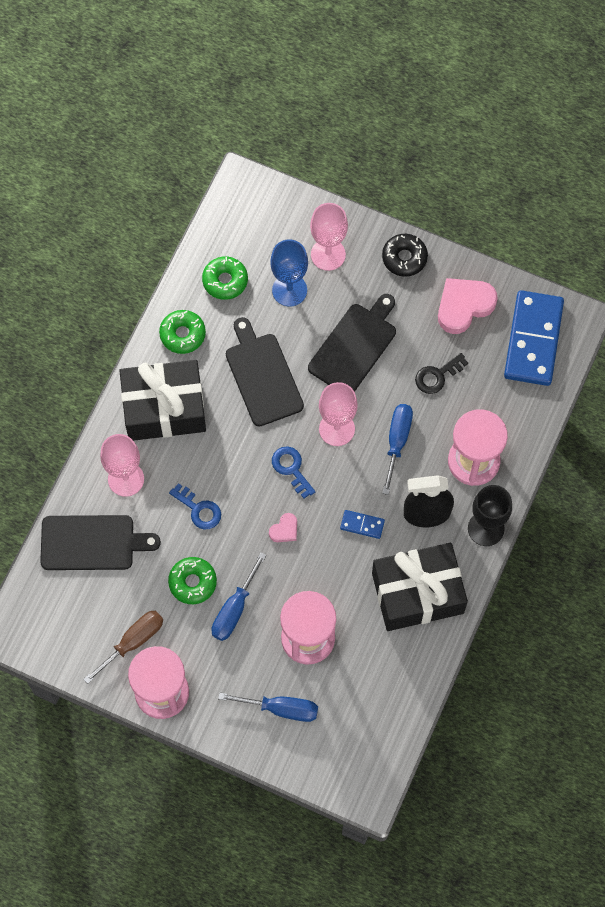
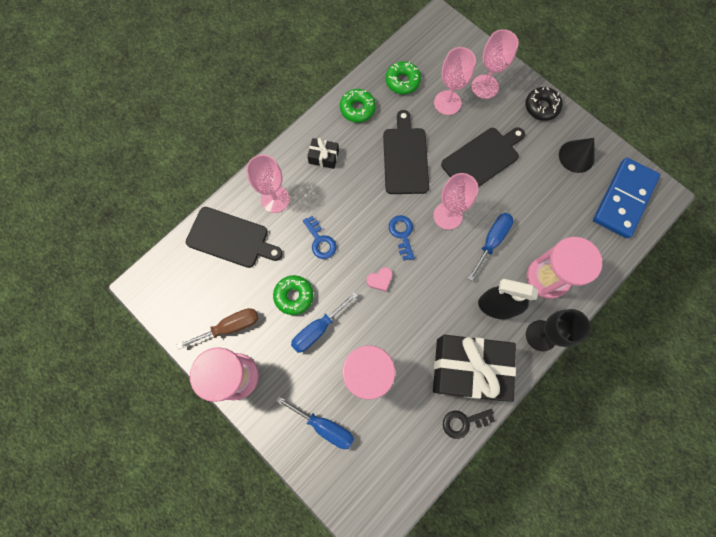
camera: 20 degrees right, 5 degrees up
black gift [119,360,206,441] -> black gift [307,138,339,169], size x0.43
blue goblet [270,239,308,307] -> pink goblet [434,47,476,115]
blue domino [340,510,385,539] -> none
black key [415,353,468,394] -> black key moved to [443,409,495,439]
pink heart [438,278,498,334] -> black cone [559,138,595,173]

